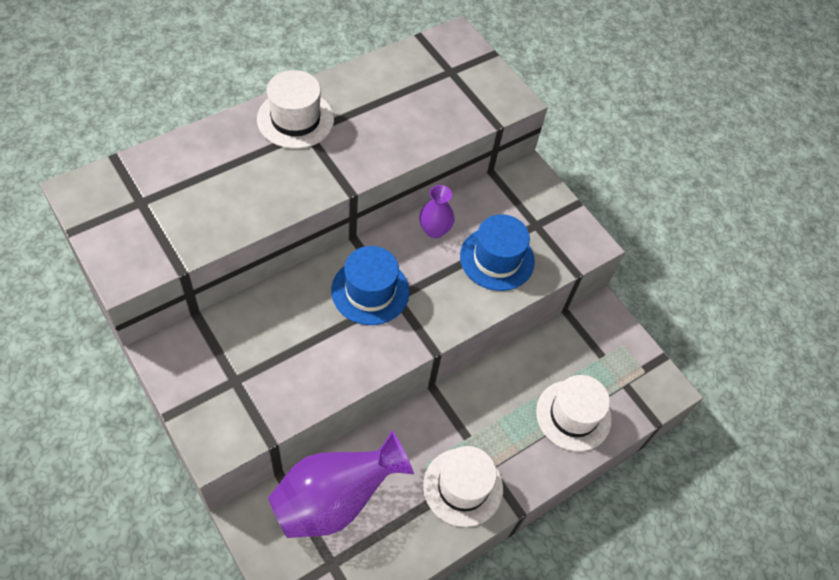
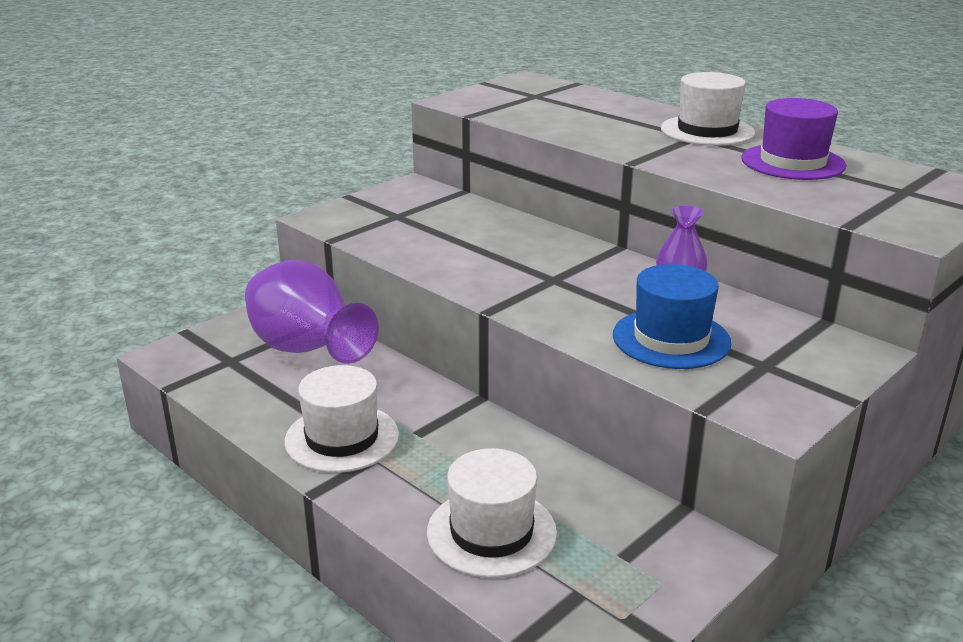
camera: 85 degrees right, 30 degrees down
blue hat [331,246,410,325] -> none
none -> purple hat [741,98,846,180]

